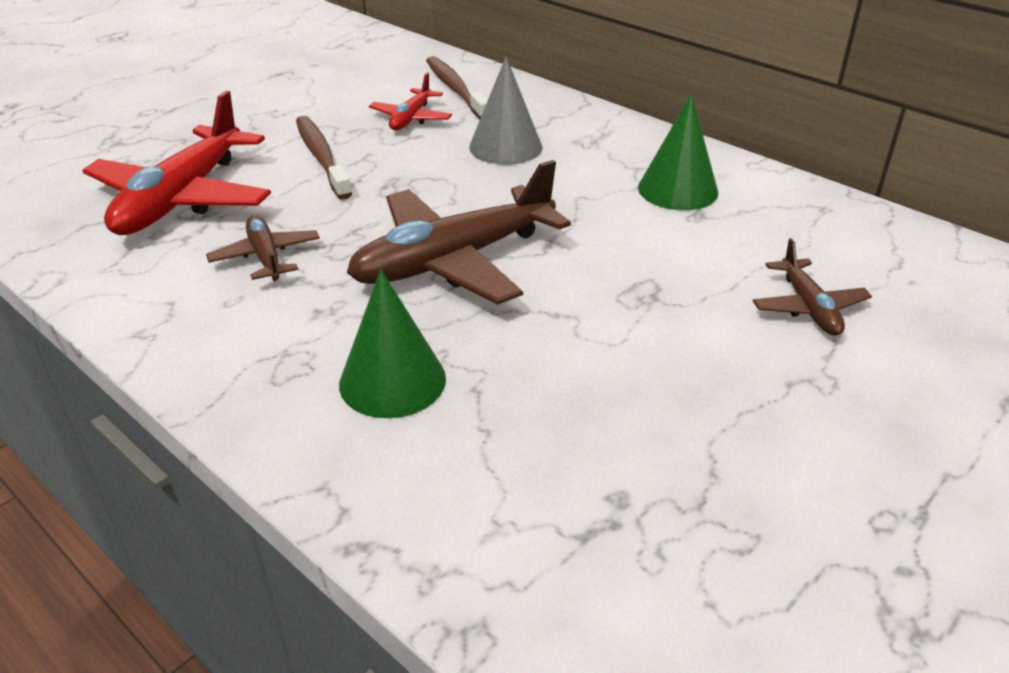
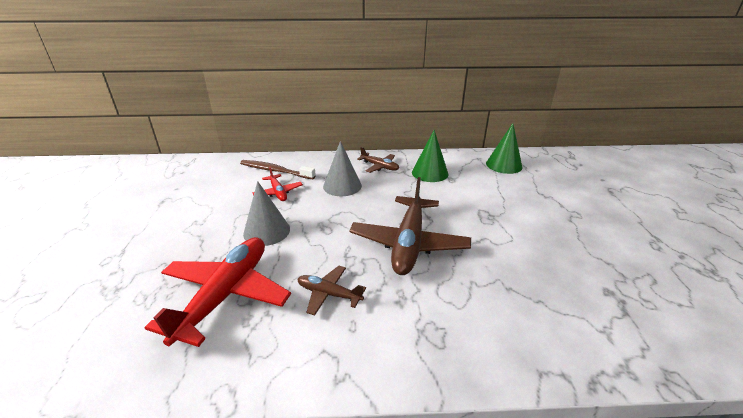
camera: 45 degrees left, 5 degrees down
red plane [82,91,271,235] -> red plane turned 135 degrees counterclockwise [145,237,291,347]
brown toothbrush [296,116,352,199] -> grey cone [243,181,290,246]
green cone [339,269,446,418] -> green cone moved to [486,123,522,174]
brown plane [753,238,872,336] -> brown plane moved to [357,147,399,173]

